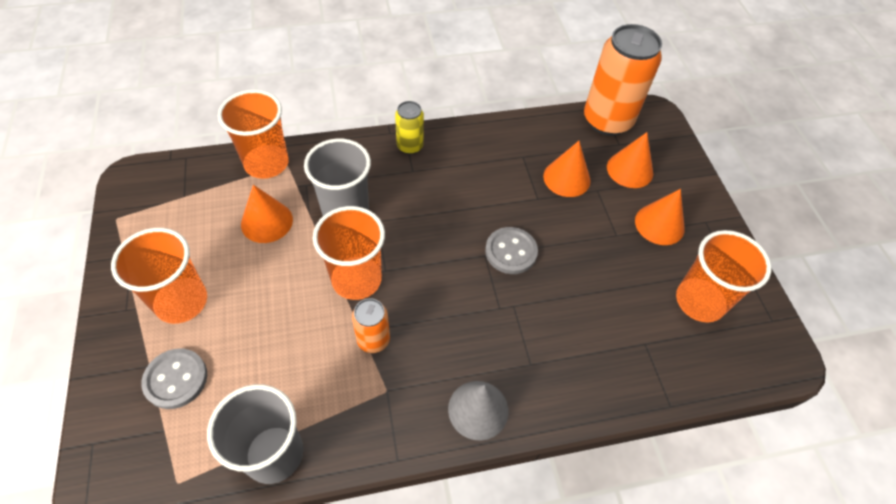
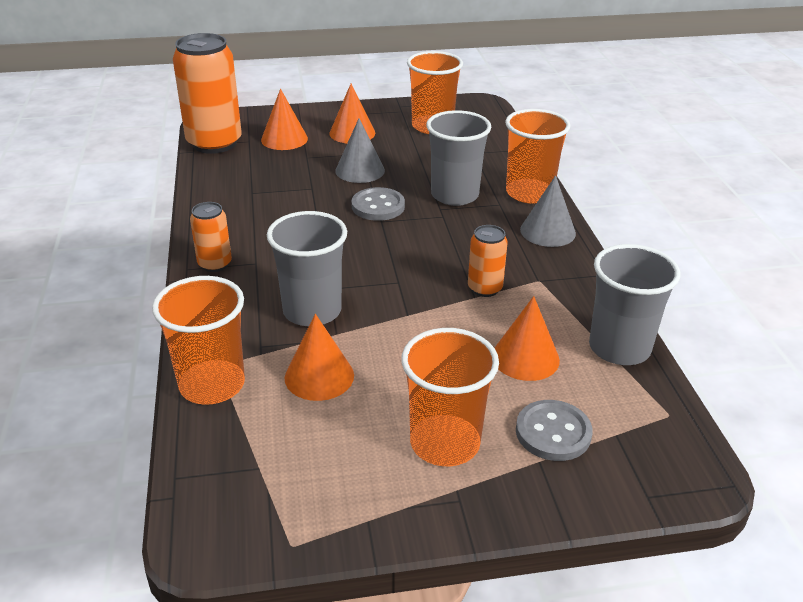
camera: 85 degrees left, 20 degrees down
orange cup [313,206,385,300] -> orange cup moved to [505,109,570,204]
yellow can [395,101,424,154] -> orange can [190,202,232,272]
orange cone [543,141,591,197] -> orange cone moved to [495,296,560,381]
none -> grey cone [335,119,385,183]
none -> grey cup [426,110,491,206]

